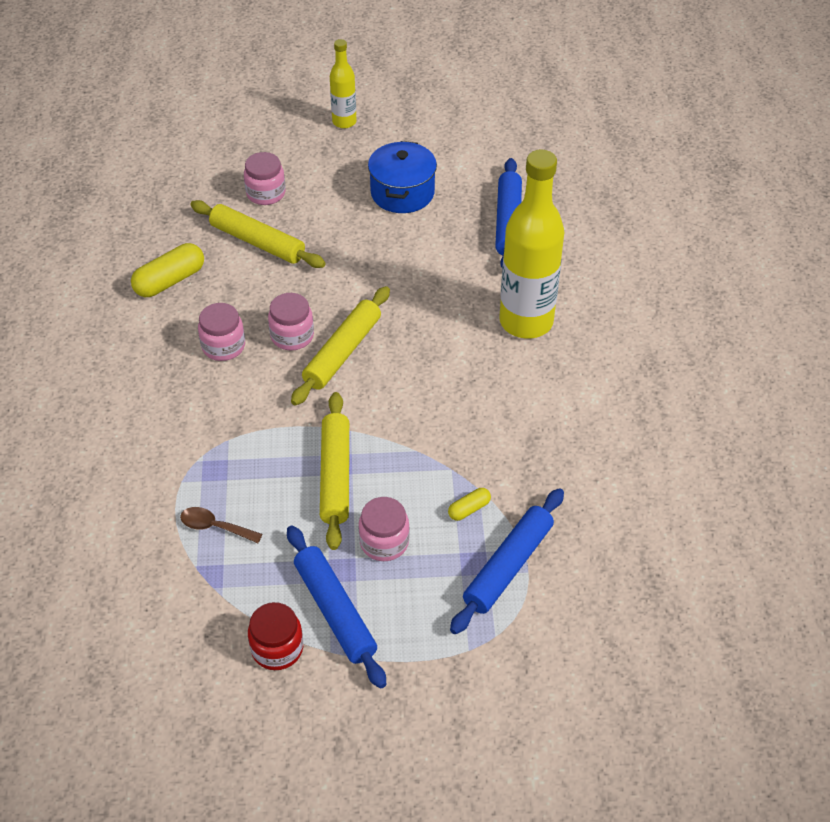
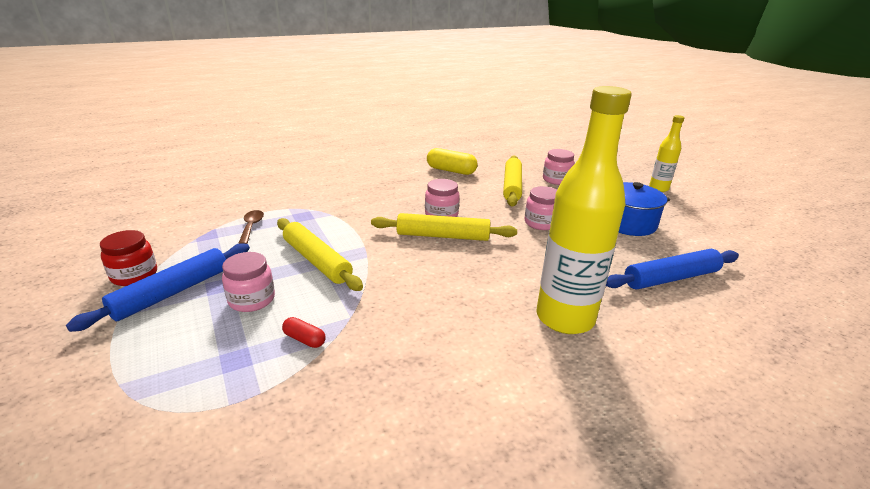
camera: 65 degrees right, 20 degrees down
pink jar [198,303,245,361] -> pink jar moved to [525,186,557,230]
yellow rolling pin [320,392,349,550] -> yellow rolling pin turned 75 degrees clockwise [277,218,363,291]
yellow capsule [448,488,491,521] -> red capsule [282,317,326,348]
blue rolling pin [450,488,564,634] -> none

